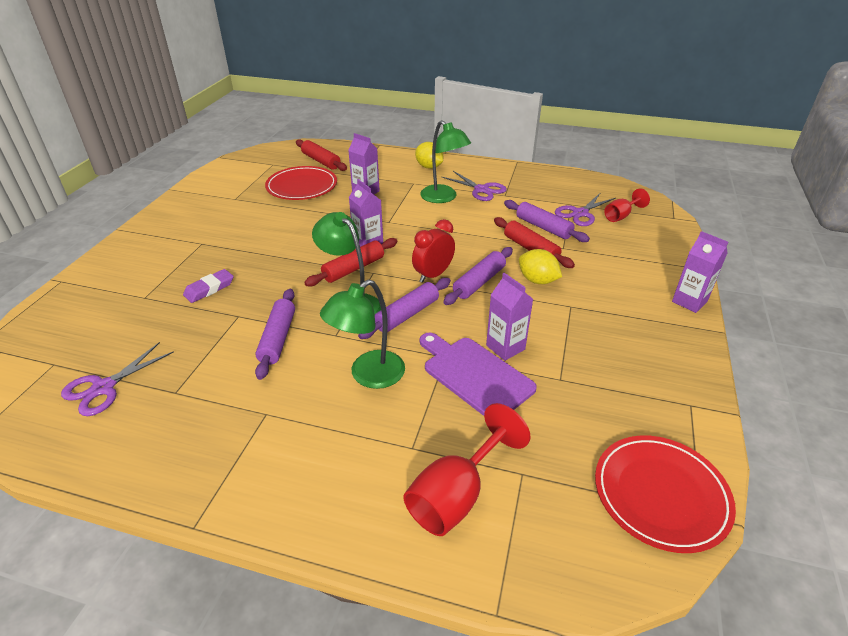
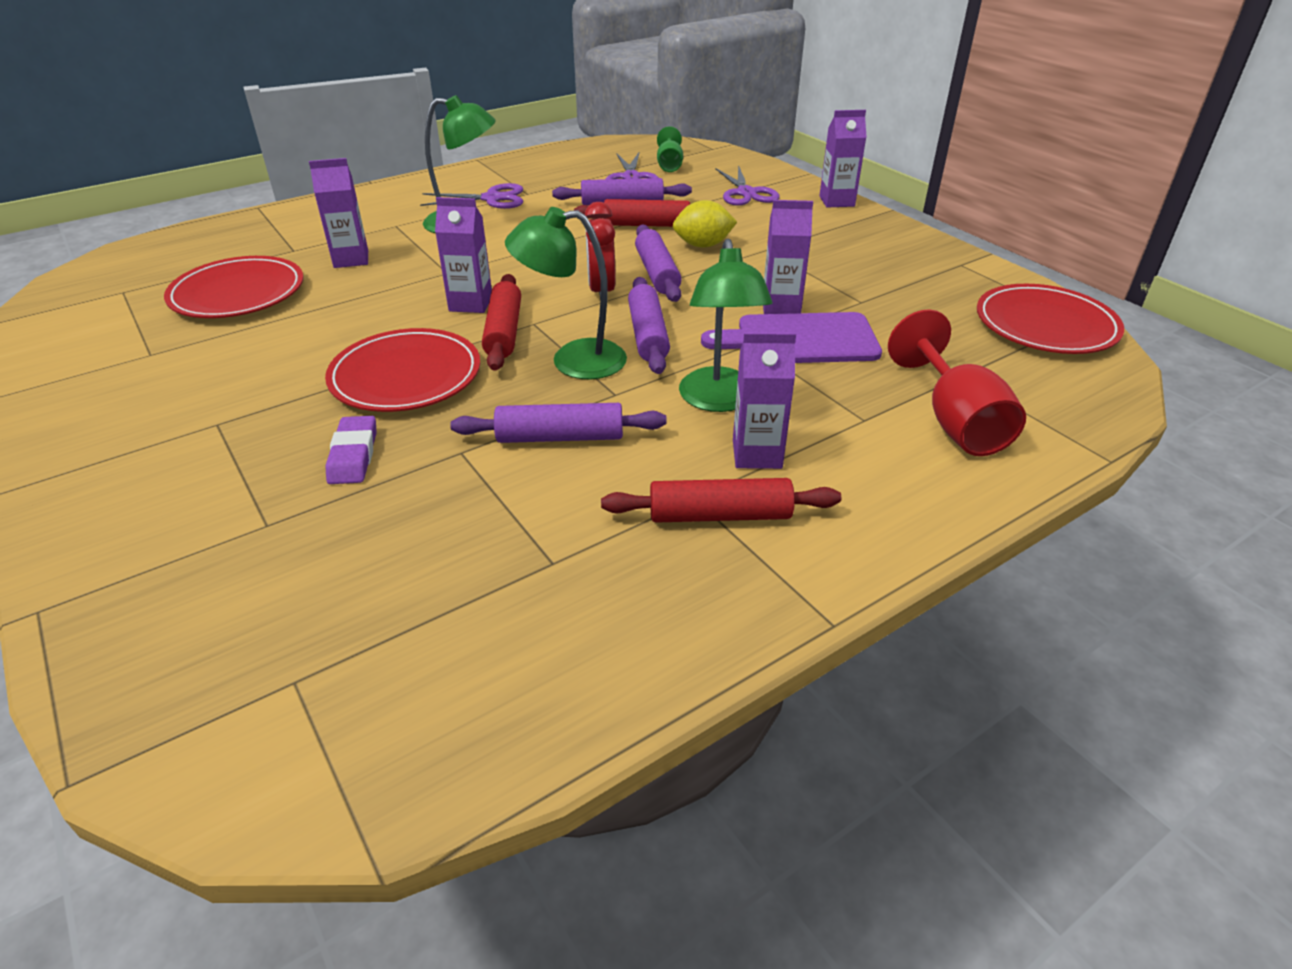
camera: 50 degrees left, 0 degrees up
purple scissors [61,342,174,416] -> purple scissors moved to [715,165,780,206]
purple rolling pin [255,289,295,380] -> purple rolling pin turned 45 degrees counterclockwise [450,403,667,443]
red rolling pin [296,139,347,171] -> red rolling pin moved to [601,478,841,523]
yellow lemon [415,142,443,169] -> none
red goblet [604,188,650,222] -> green goblet [657,126,683,172]
none -> red plate [325,328,480,412]
none -> purple carton [733,332,796,469]

